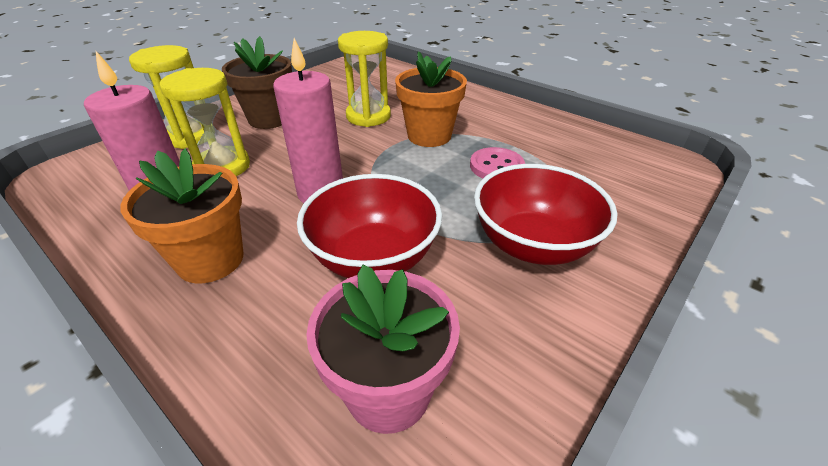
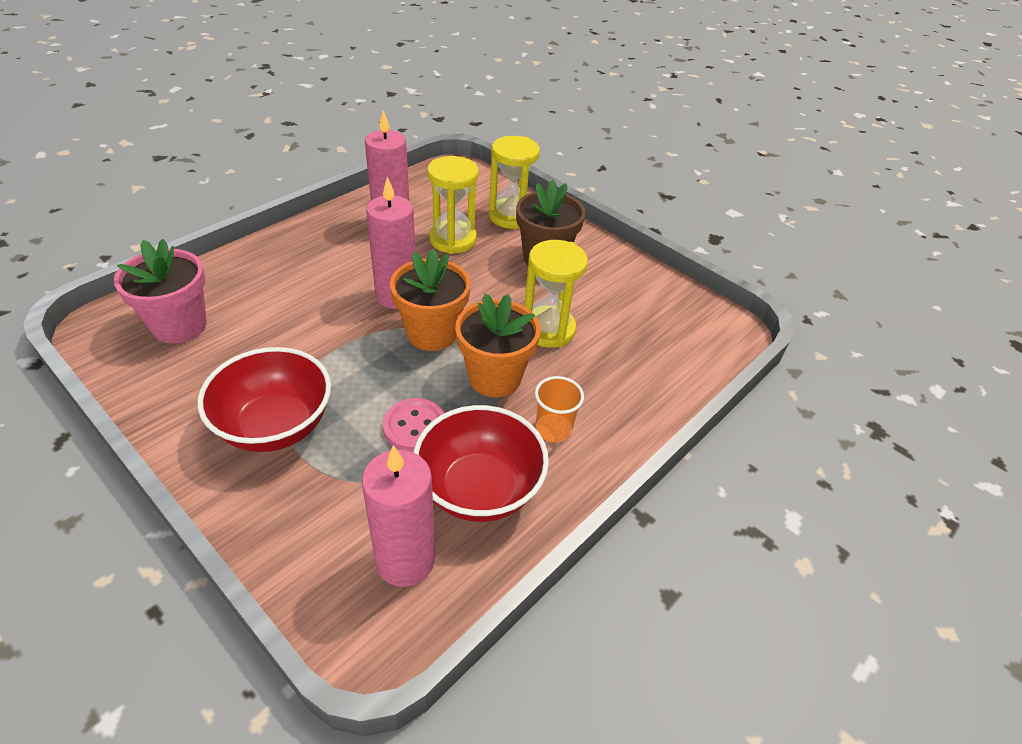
camera: 90 degrees right, 5 degrees up
orange flower pot [120,149,243,284] -> orange flower pot moved to [390,249,471,351]
red bowl [297,174,442,278] -> red bowl moved to [414,405,549,522]
none -> pink candle [362,445,435,587]
none -> orange cup [535,376,584,443]

